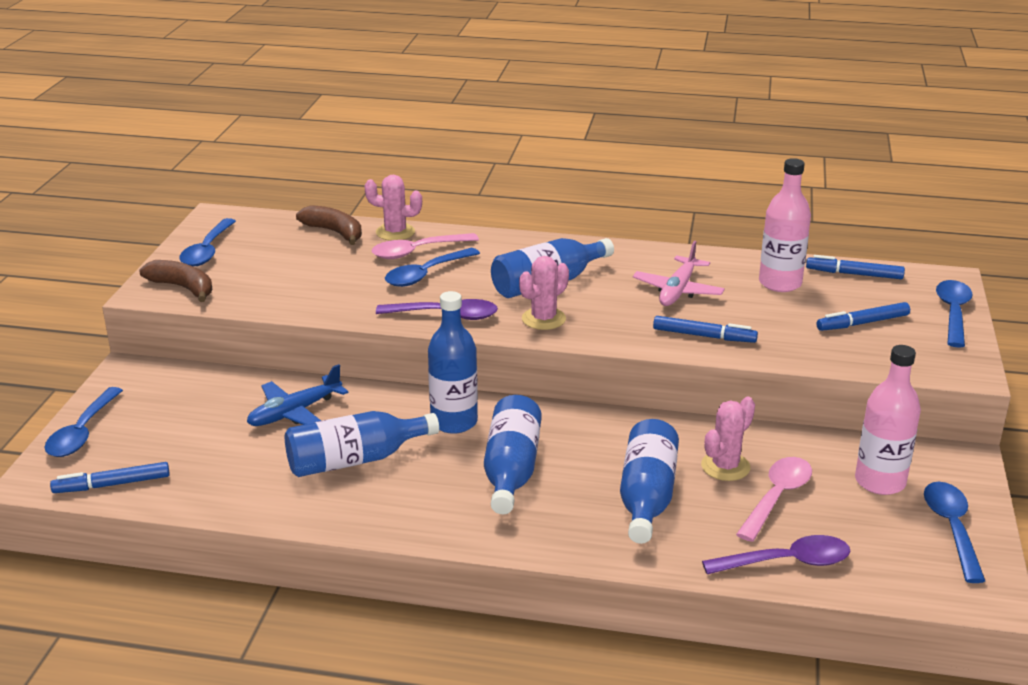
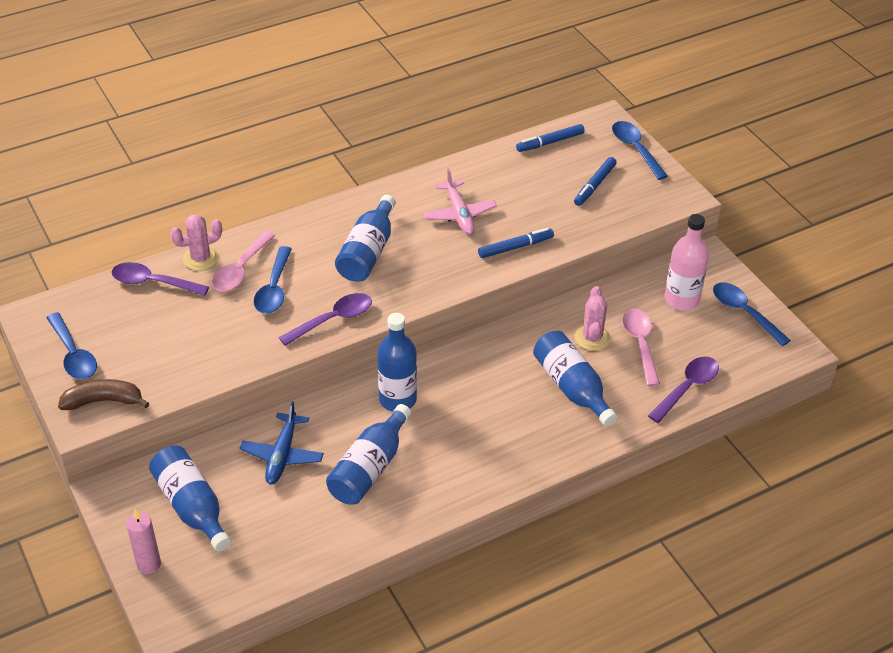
camera: 40 degrees left, 15 degrees up
blue spoon [44,387,123,457] -> pink candle [126,509,161,574]
blue marker [50,462,170,493] -> none
brown banana [296,205,362,245] -> purple spoon [111,262,209,296]
blue bottle [484,395,542,514] -> blue bottle moved to [149,445,231,552]
pink cactus [519,256,569,330] -> none
pink bottle [759,158,811,292] -> none

